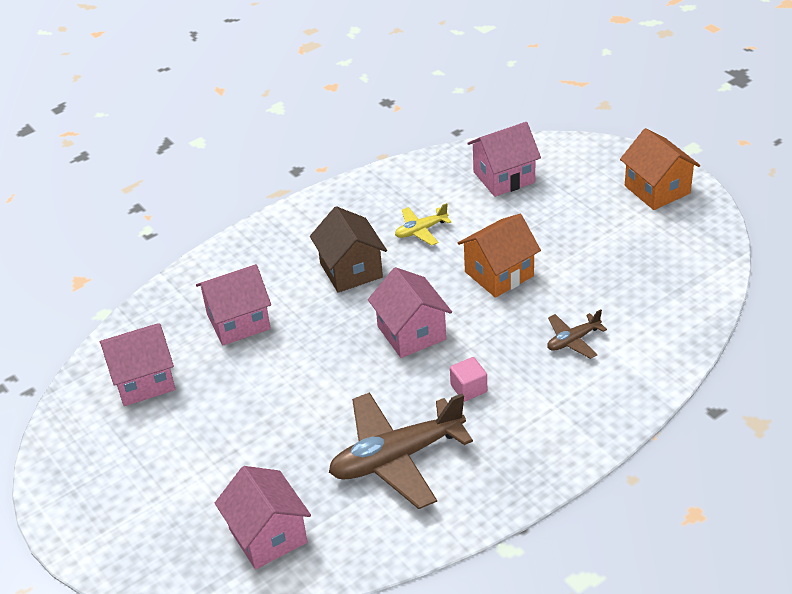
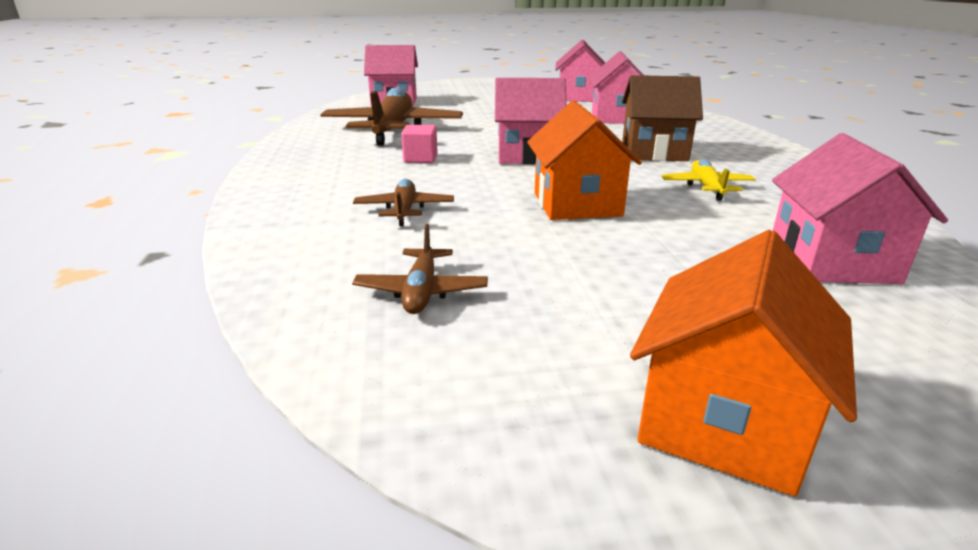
camera: 115 degrees right, 15 degrees down
orange house [620,128,700,210] -> orange house turned 60 degrees counterclockwise [630,230,857,497]
none -> brown plane [352,224,488,314]

